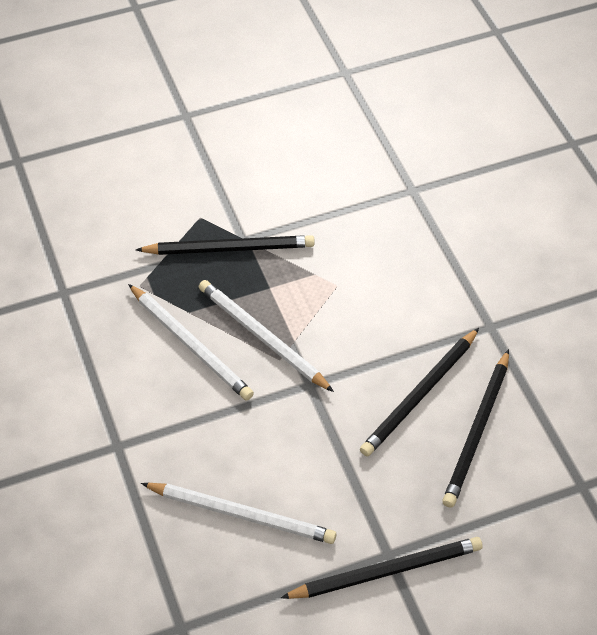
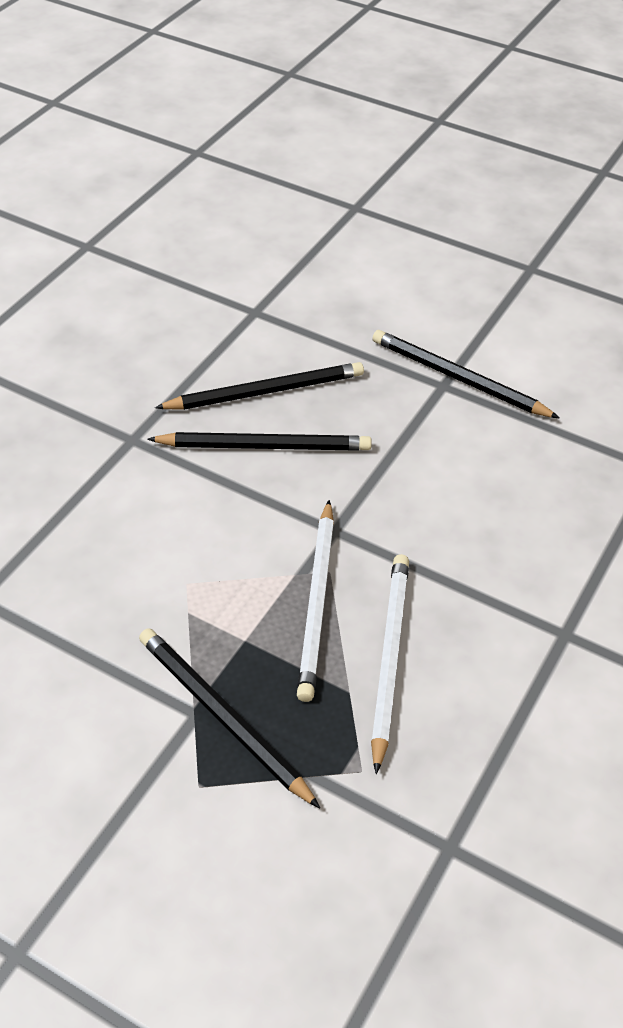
camera: 130 degrees left, 5 degrees down
white pencil [141,483,337,544] -> none

